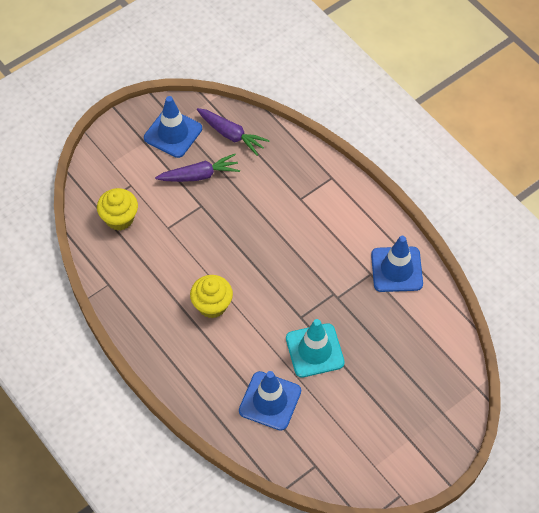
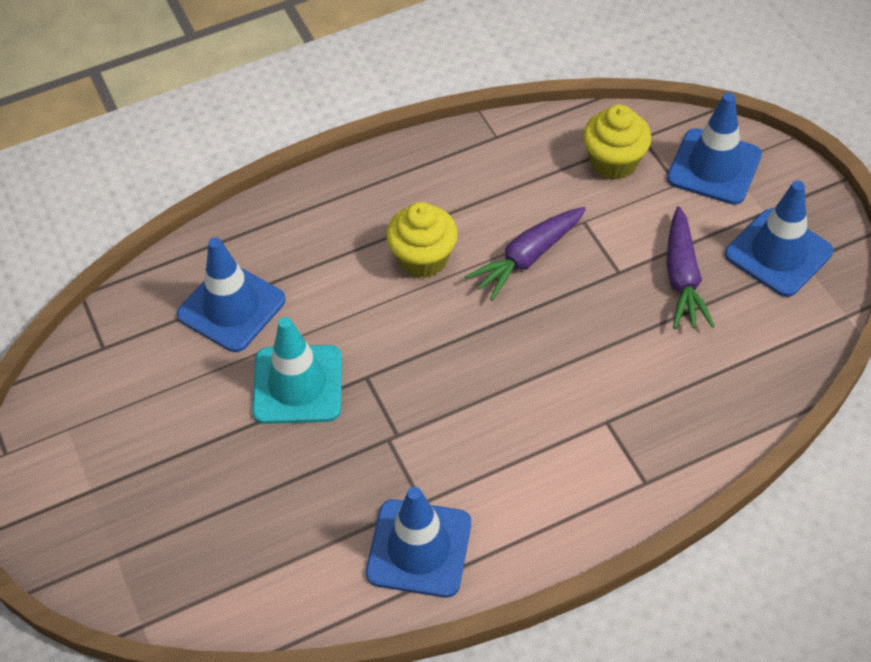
camera: 105 degrees right, 5 degrees down
purple carrot [197,108,270,156] -> purple carrot moved to [465,207,586,301]
none -> blue traffic cone [667,93,762,205]

